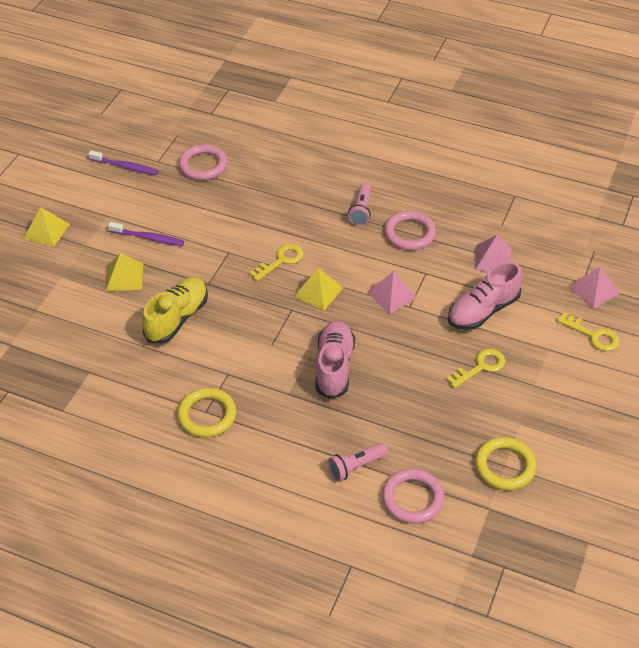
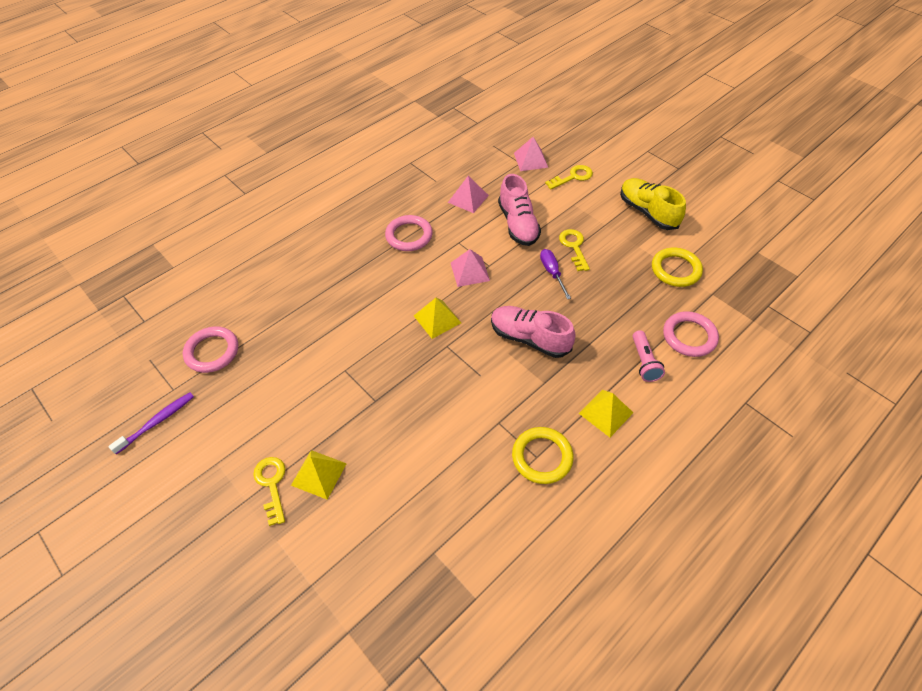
camera: 65 degrees left, 5 degrees up
yellow pyramid [23,207,70,247] -> yellow pyramid moved to [579,390,633,437]
purple toothbrush [108,222,184,246] -> none
yellow shoe [142,277,208,344] -> yellow shoe moved to [620,178,686,230]
yellow key [249,244,303,281] -> yellow key moved to [253,457,285,526]
pink flashlight [348,184,371,226] -> none
none -> purple screwdriver [540,249,571,299]

